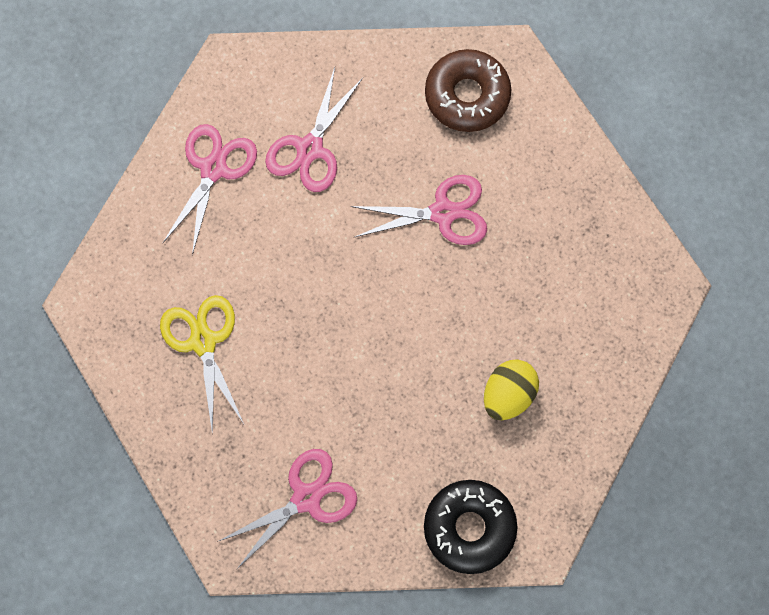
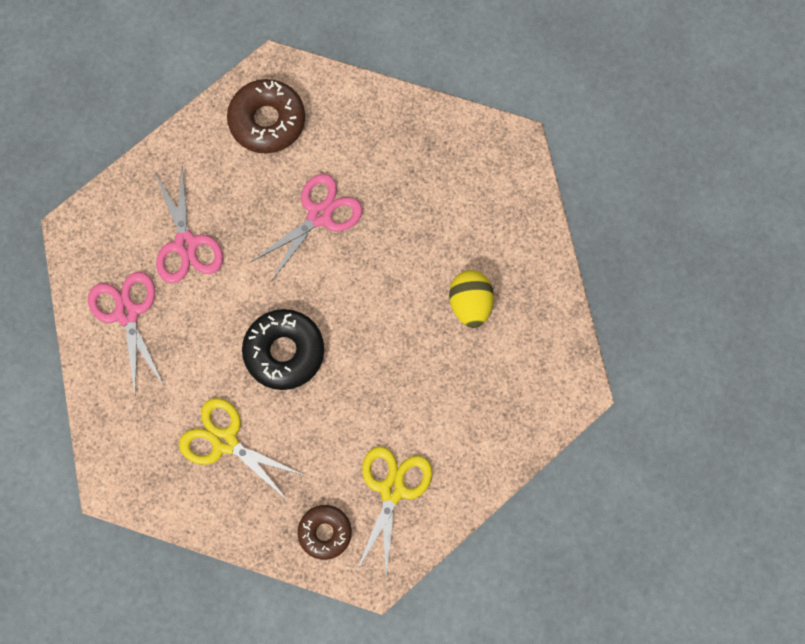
camera: 40 degrees left, 0 degrees up
pink scissors [217,449,357,570] -> yellow scissors [356,446,433,578]
black donut [424,480,517,574] -> black donut moved to [242,309,324,390]
none -> brown donut [298,505,352,560]

